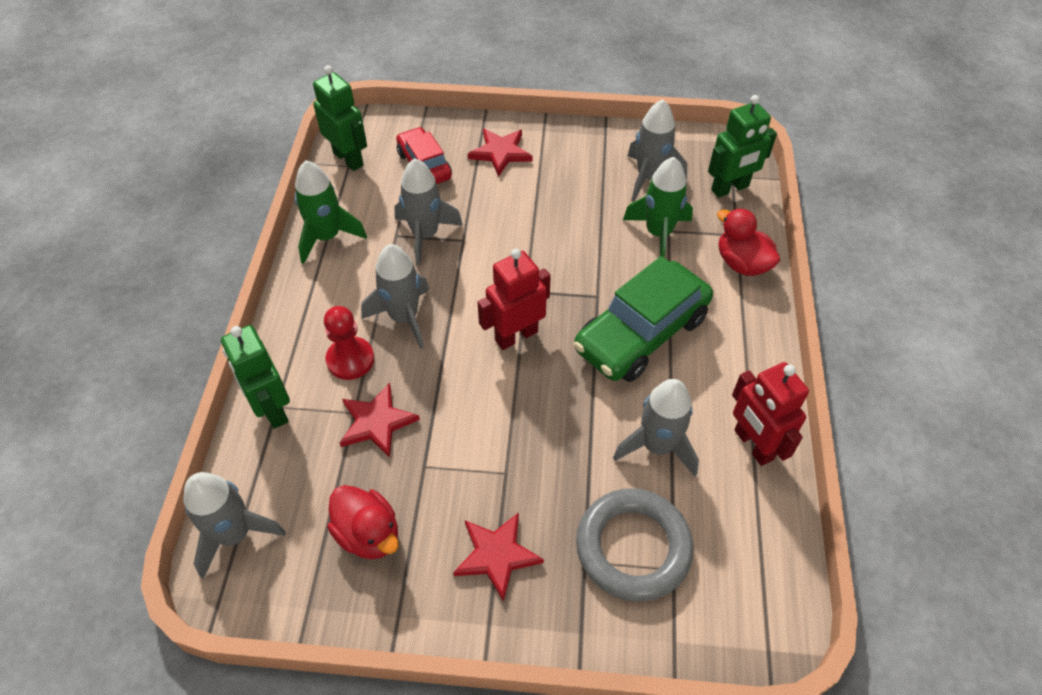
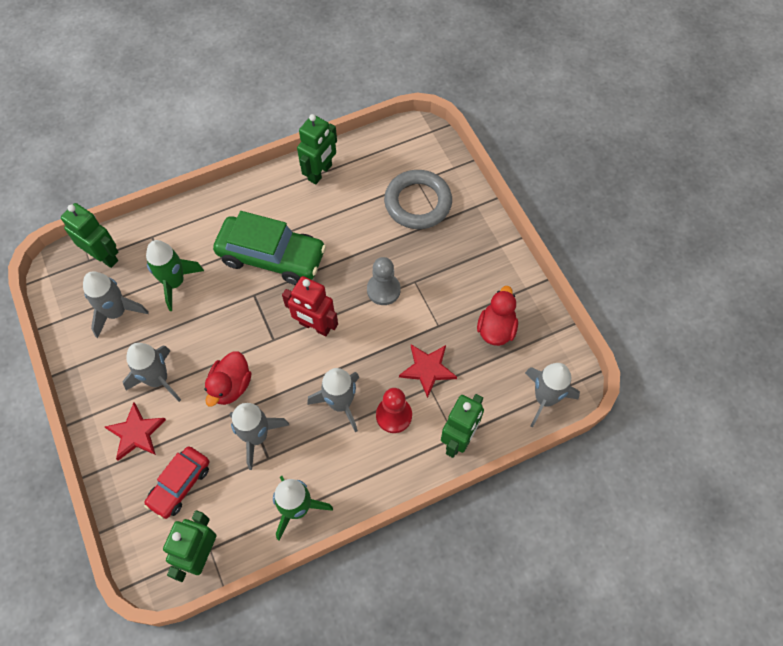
camera: 120 degrees left, 10 degrees up
red star [453,513,544,602] -> none
grey rocket [613,379,699,476] -> grey rocket moved to [123,343,181,402]
red duck [717,208,780,276] -> red duck moved to [205,351,251,407]
red robot [732,362,809,466] -> green robot [297,114,337,184]
none -> grey pawn [367,257,401,305]

